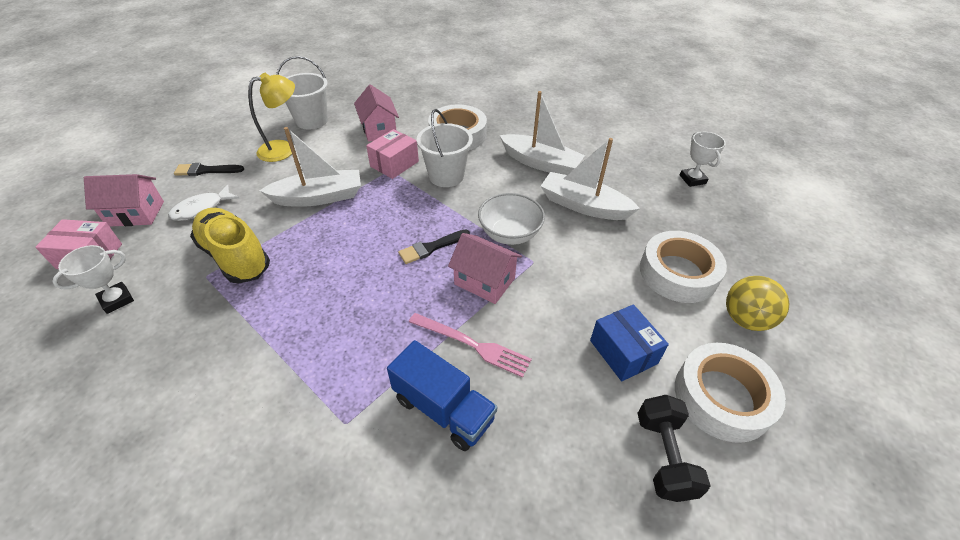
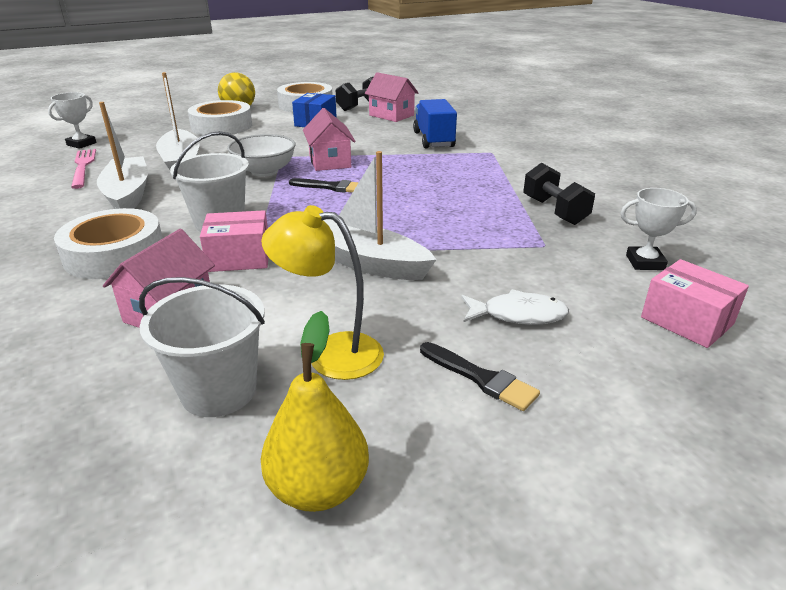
camera: 135 degrees left, 15 degrees down
pink house [84,174,164,227] -> pink house moved to [365,72,419,122]
yellow shoe [190,208,270,284] -> none
pink fork [409,313,532,378] -> pink fork moved to [71,149,96,189]
none -> yellow pear [261,311,369,512]
none -> black dumbbell [523,163,595,225]

